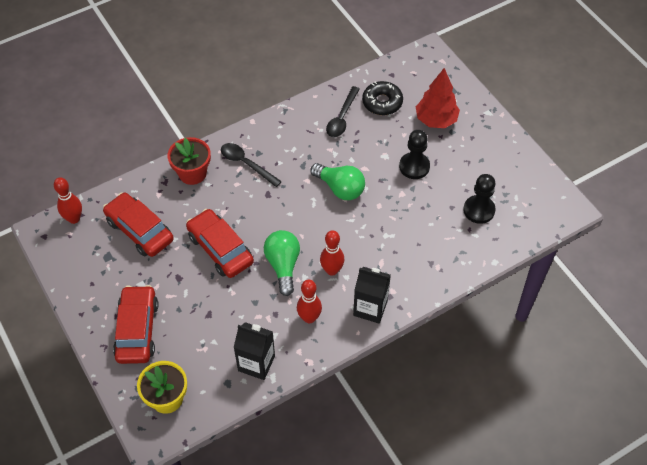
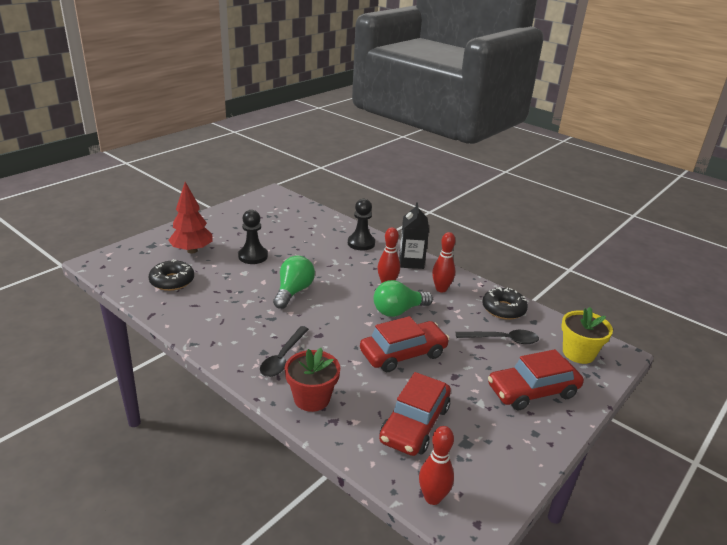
camera: 110 degrees left, 25 degrees down
red car [186,209,254,278] -> red car turned 150 degrees counterclockwise [360,316,449,372]
black carton [233,322,275,380] -> black donut [482,287,528,320]
black spoon [326,86,360,137] -> black spoon moved to [456,330,539,344]
black pawn [463,174,496,224] -> black pawn moved to [348,199,375,251]

